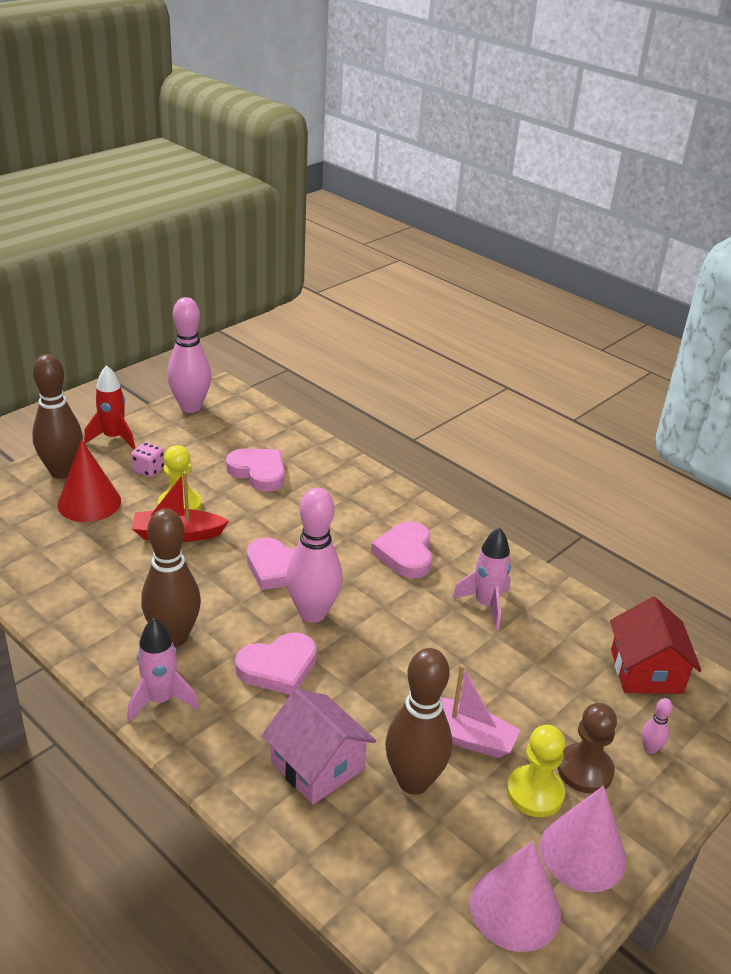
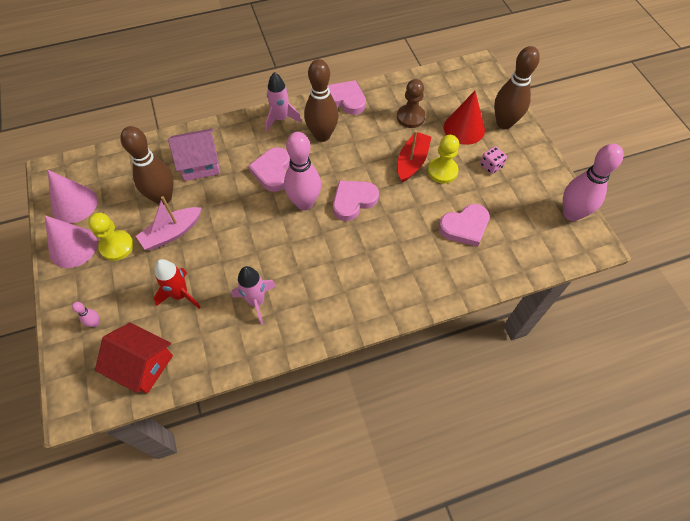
camera: 120 degrees right, 25 degrees up
red rocket [84,365,135,450] -> red rocket moved to [154,259,200,309]
pink heart [371,521,432,578] -> pink heart moved to [328,80,366,115]
brown pawn [557,703,617,793] -> brown pawn moved to [397,79,425,128]

